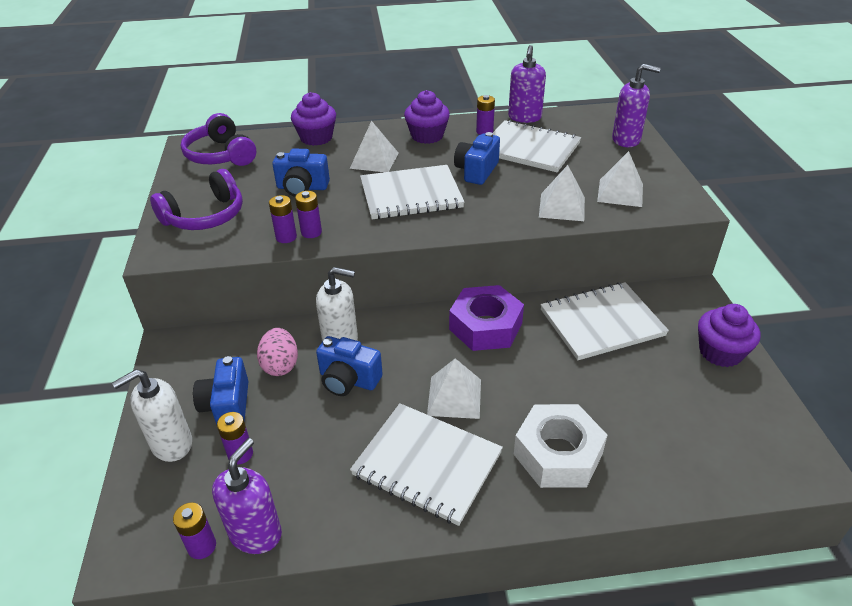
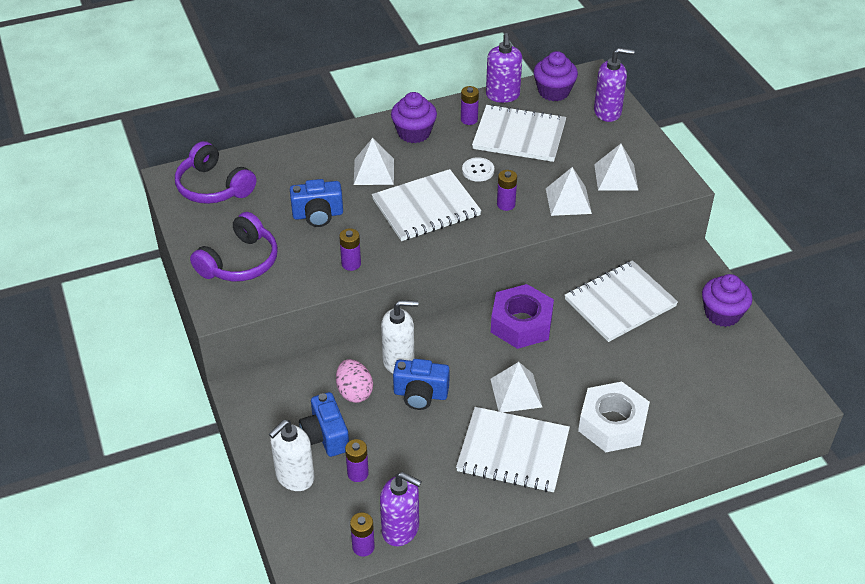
camera: 15 degrees left, 5 degrees up
purple soap dispenser [212,438,282,554] -> purple soap dispenser turned 105 degrees clockwise [380,472,422,546]
purple battery [269,195,297,243] -> purple battery moved to [497,170,517,211]
purple cupcake [291,92,336,146] -> purple cupcake moved to [533,51,578,101]
blue camera [454,132,500,185] -> white button [462,157,494,182]

